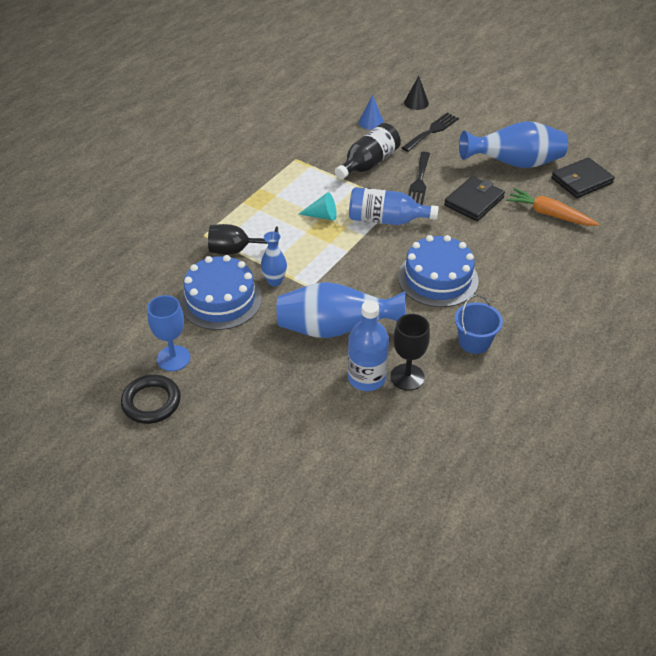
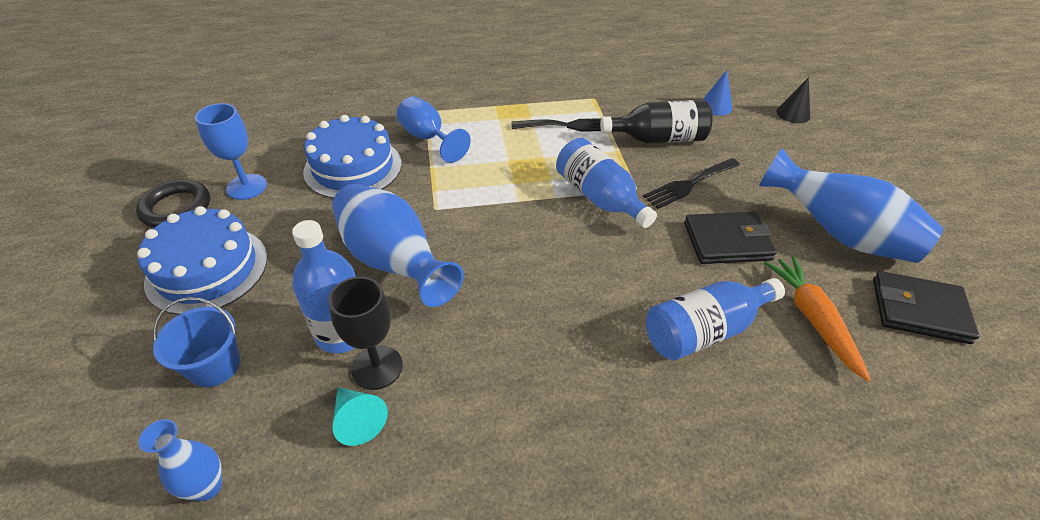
camera: 45 degrees right, 0 degrees up
black goblet [208,224,278,255] -> blue goblet [397,96,471,163]
blue vase [261,231,287,286] -> blue vase moved to [138,419,222,501]
turquoise cone [299,192,337,221] -> turquoise cone moved to [332,387,388,446]
blue cake [398,235,478,307] -> blue cake moved to [137,206,267,315]
black fork [402,113,459,152] -> black fork moved to [511,118,601,132]
blue bucket [455,294,503,354] -> blue bucket moved to [153,297,240,387]
none -> blue bottle [646,278,785,361]

